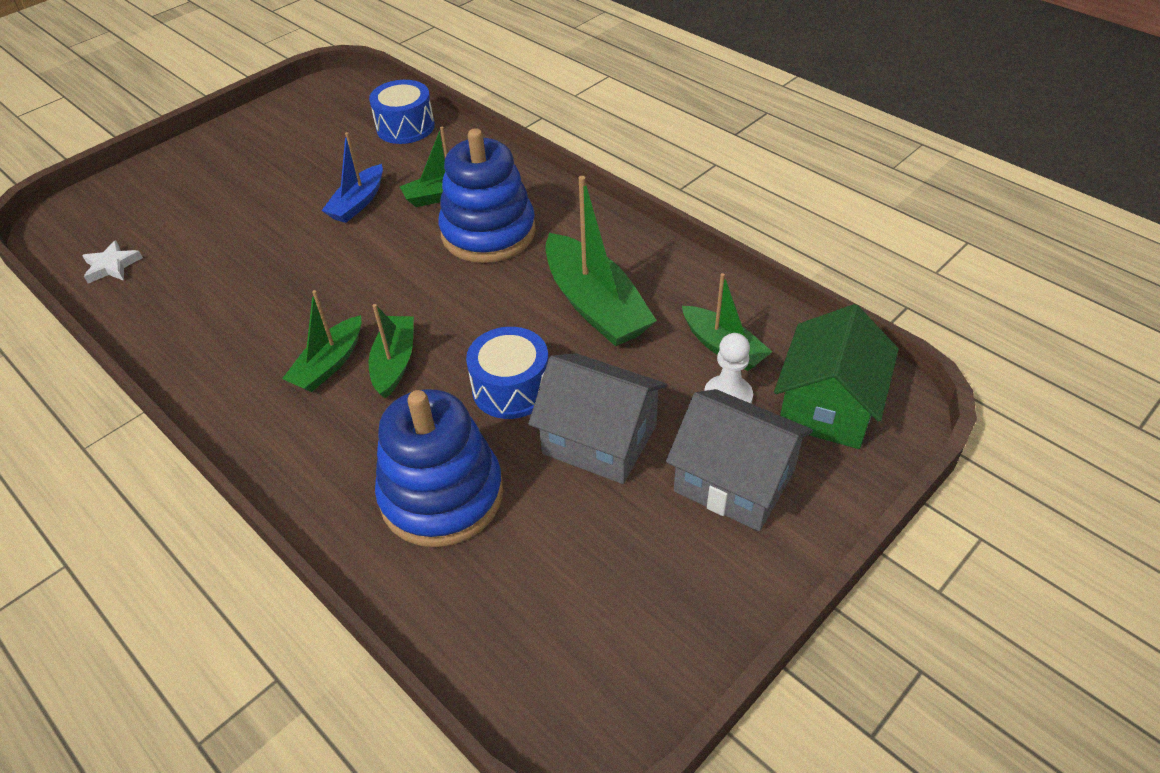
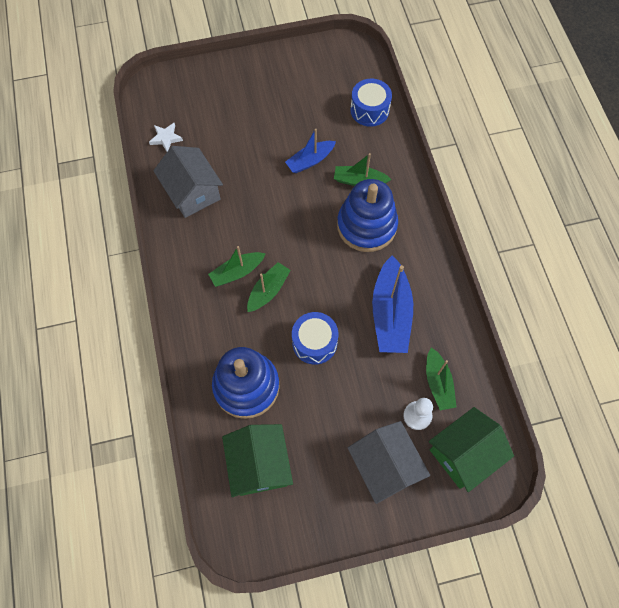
camera: 30 degrees right, 20 degrees up
grey house [528,353,667,484] -> grey house moved to [153,146,223,218]
green boat [545,176,657,347] -> blue boat [372,255,413,353]
none -> green house [222,424,293,497]

